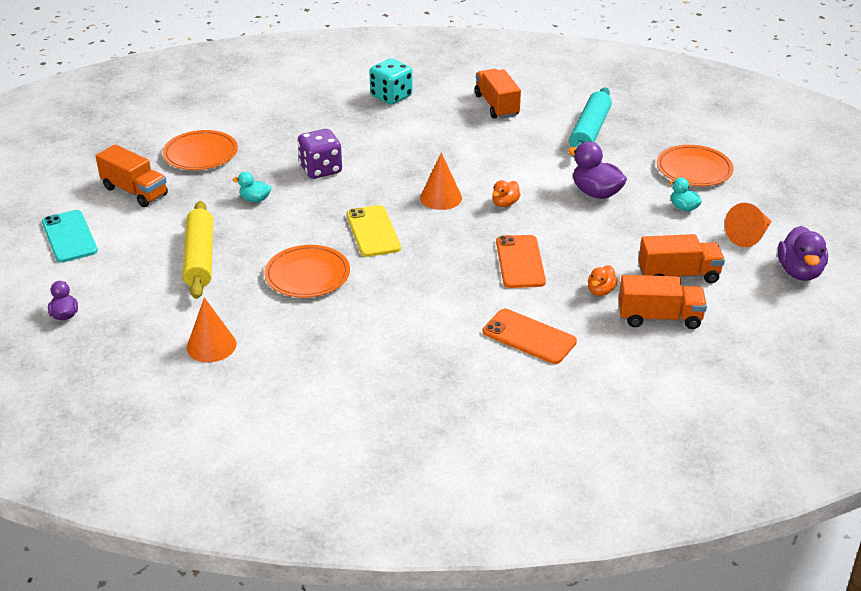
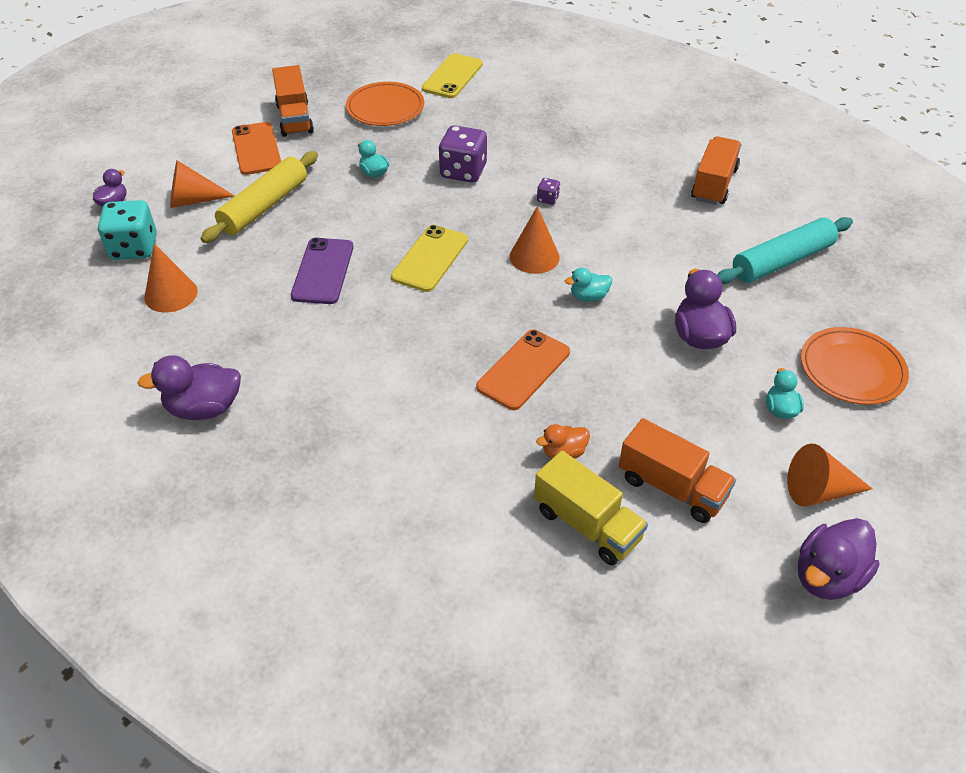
camera: 40 degrees right, 10 degrees up
turquoise phone [42,210,98,263] -> none
orange plate [264,245,350,298] -> purple phone [291,238,354,304]
turquoise dice [369,58,413,104] -> turquoise dice moved to [98,200,157,260]
orange phone [483,309,577,364] -> orange phone moved to [232,122,281,175]
orange duck [492,180,521,207] -> turquoise duck [565,268,612,302]
orange truck [619,275,707,329] -> yellow truck [534,451,648,565]
none -> purple duck [137,355,241,420]
none -> orange cone [170,160,235,208]
none -> yellow phone [422,53,483,98]
none -> purple dice [537,178,560,205]

